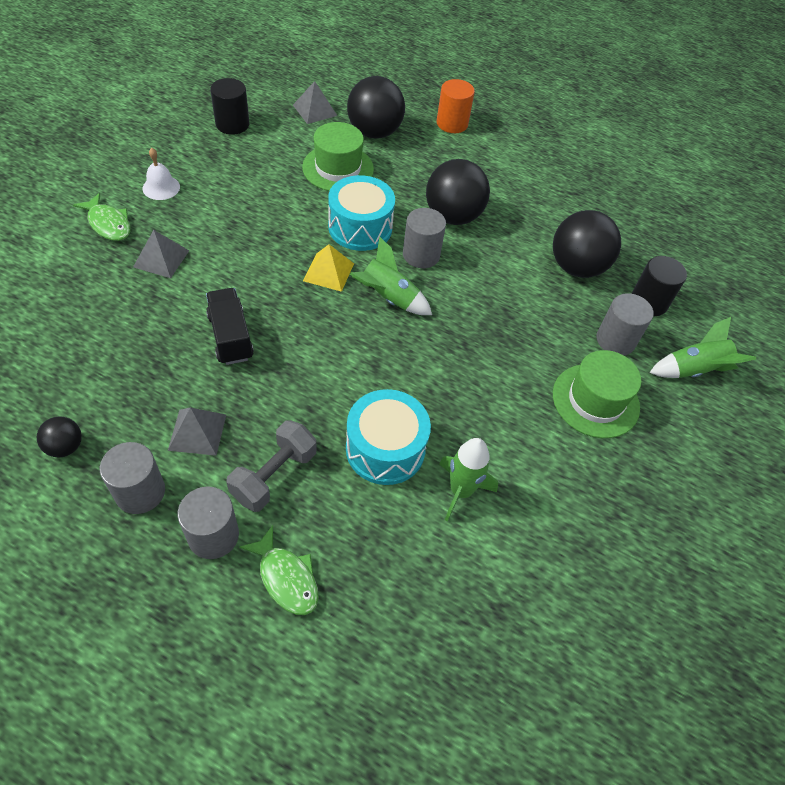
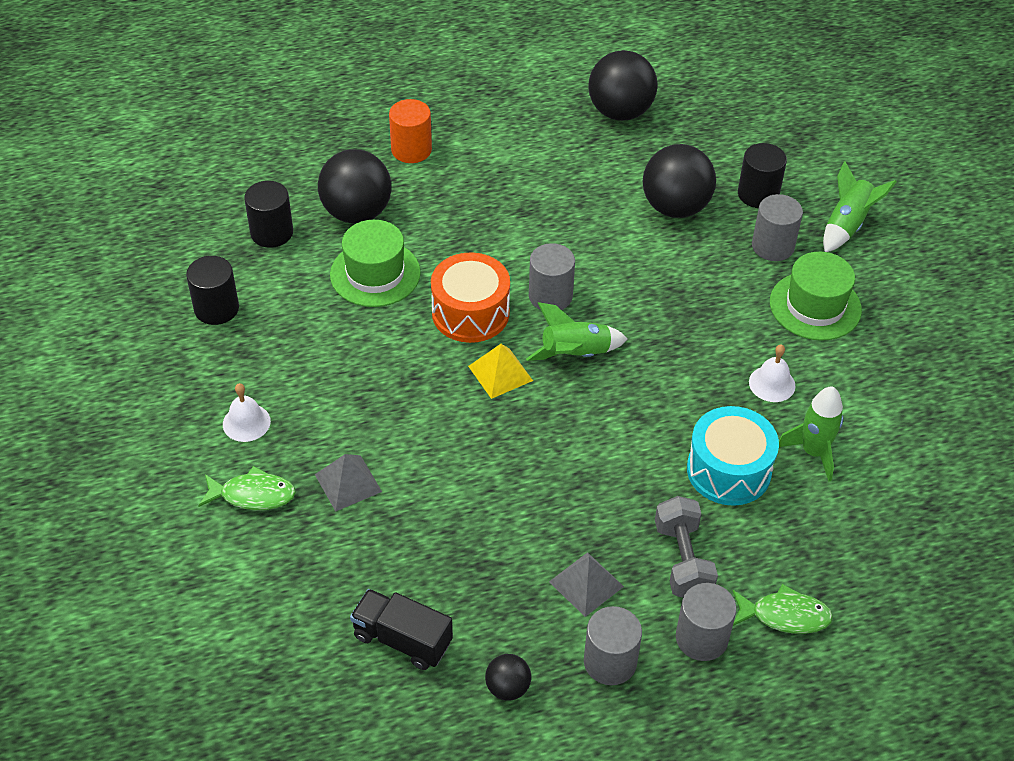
camera: 40 degrees left, 5 degrees down
black truck [206,288,254,365] -> black truck moved to [350,589,453,670]
grey pyramid [293,81,338,124] -> black cylinder [244,181,293,248]
turquoise drum [328,175,395,251] -> orange drum [431,253,510,343]
black ball [426,159,490,225] -> black ball moved to [588,50,658,121]
none -> white bell [749,344,796,402]

